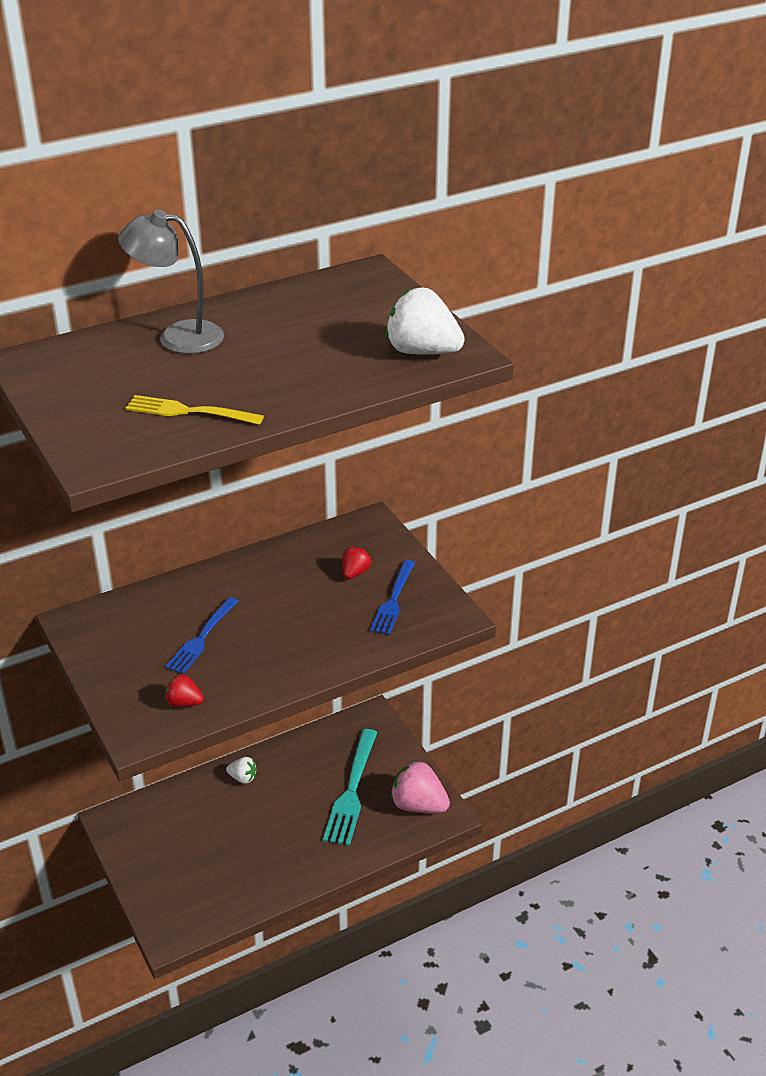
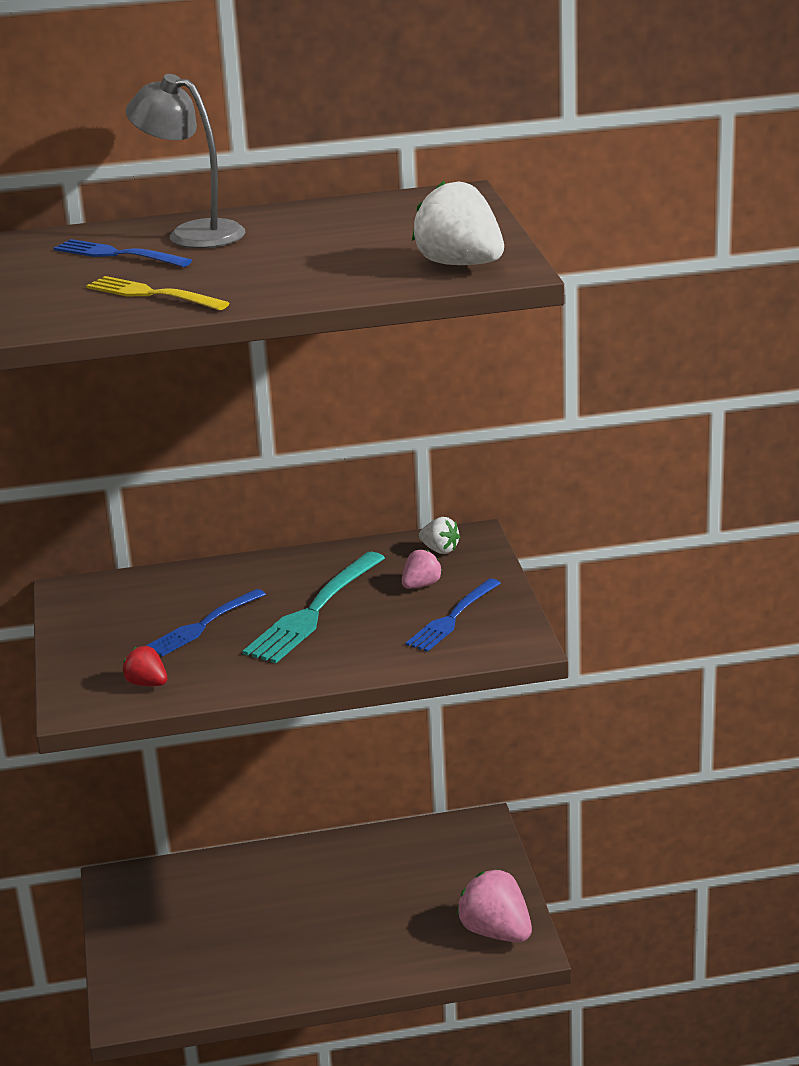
camera: 20 degrees right, 10 degrees down
white strawberry [226,757,257,784] -> white strawberry moved to [419,517,460,554]
turquoise fork [323,729,377,846] -> turquoise fork moved to [243,552,385,663]
red strawberry [342,546,371,579] -> pink strawberry [402,549,442,589]
none -> blue fork [54,239,192,267]

